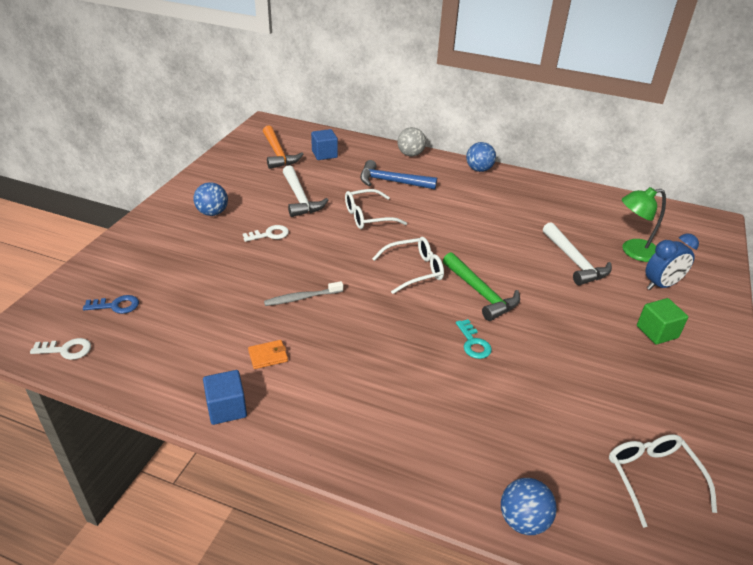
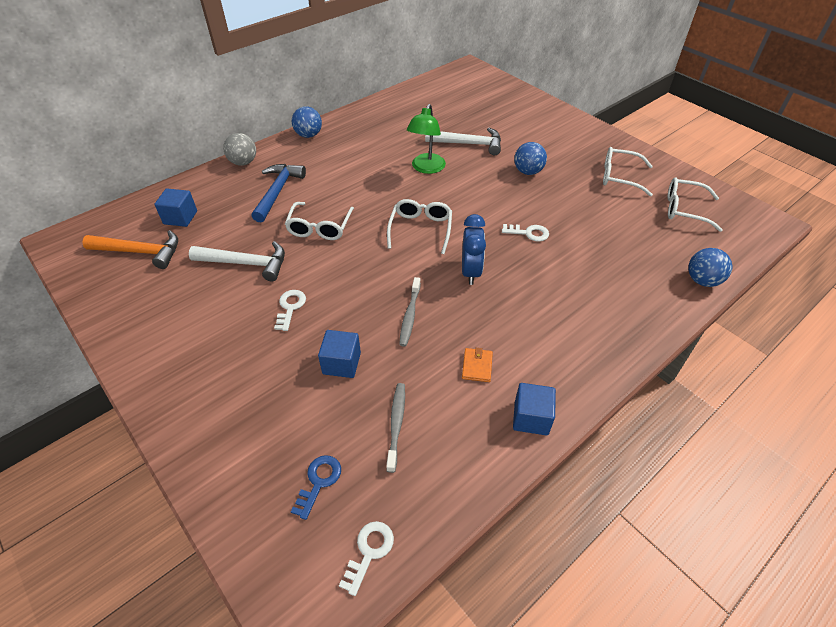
camera: 60 degrees left, 10 degrees up
blue ball [194,182,228,216] -> blue ball moved to [514,142,547,175]
blue hammer [360,160,437,189] -> blue hammer turned 150 degrees clockwise [251,164,306,223]
green hammer [443,252,520,321] -> none
turquoise key [456,319,492,359] -> white key [502,224,549,242]
green lamp [622,187,666,262] -> green lamp moved to [407,104,446,174]
green cube [637,298,688,345] -> none
blue clock [645,234,699,290] -> blue clock moved to [462,214,486,285]
none -> blue cube [318,330,361,378]
none -> grey toothbrush [386,383,405,473]
none -> white glasses [603,147,653,196]

